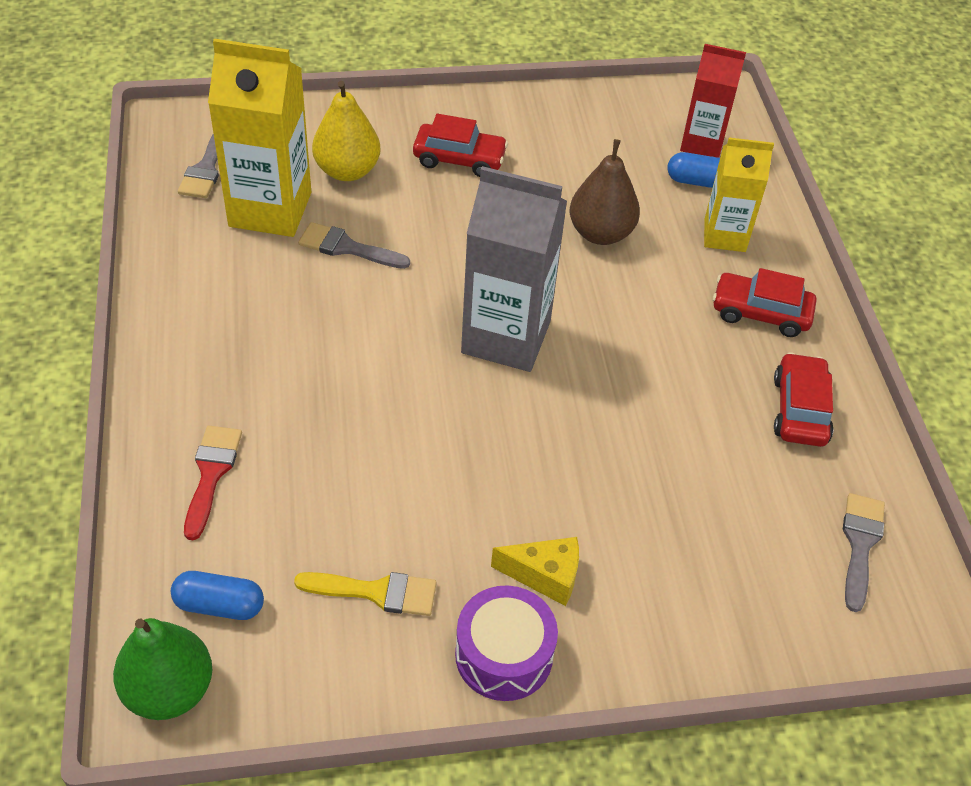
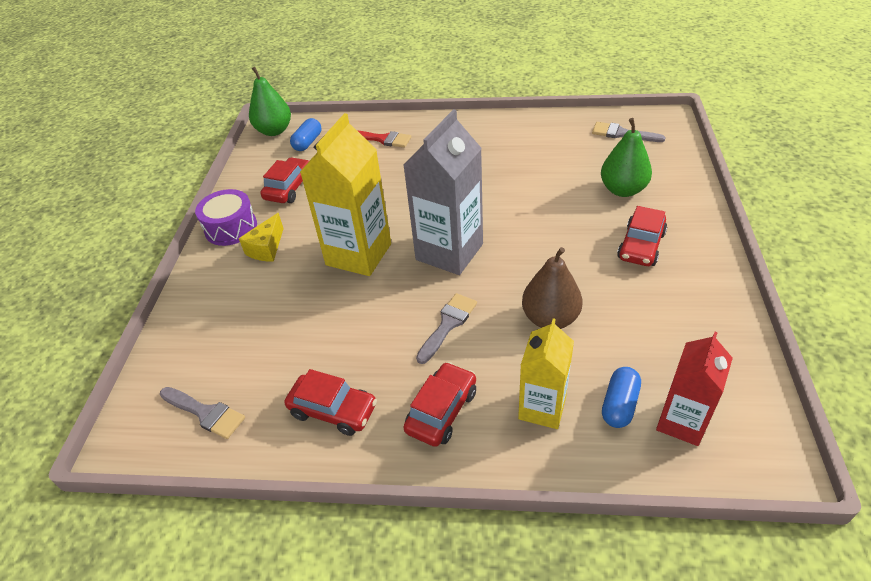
camera: 110 degrees right, 5 degrees down
yellow carton [208,39,311,237] -> yellow carton moved to [300,113,391,276]
yellow brush [294,572,437,616] -> red car [261,157,310,203]
grey brush [298,222,410,269] -> grey brush moved to [416,293,477,364]
yellow pear [312,81,380,181] -> green pear [601,118,652,197]

